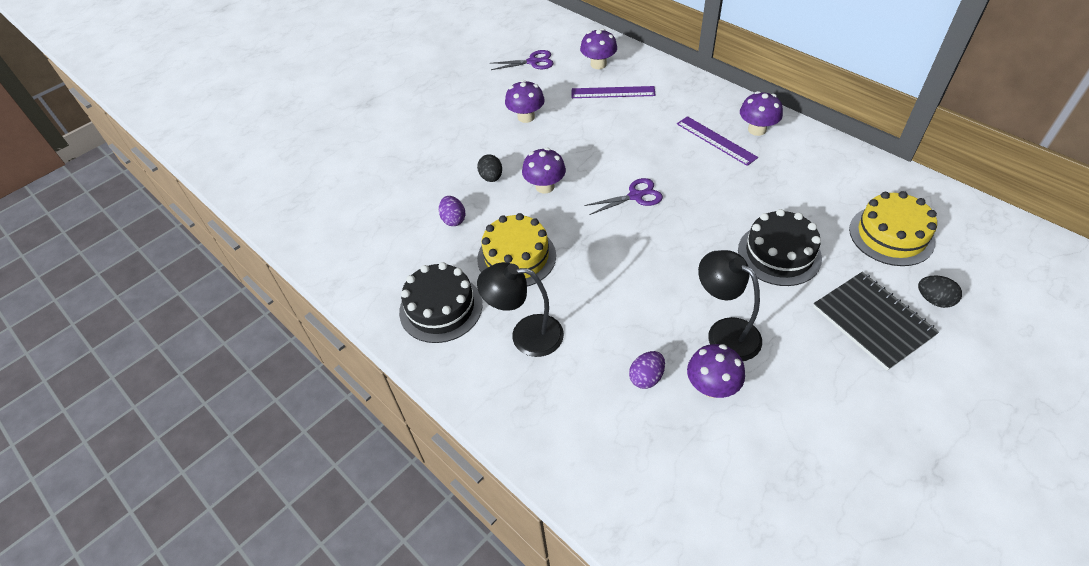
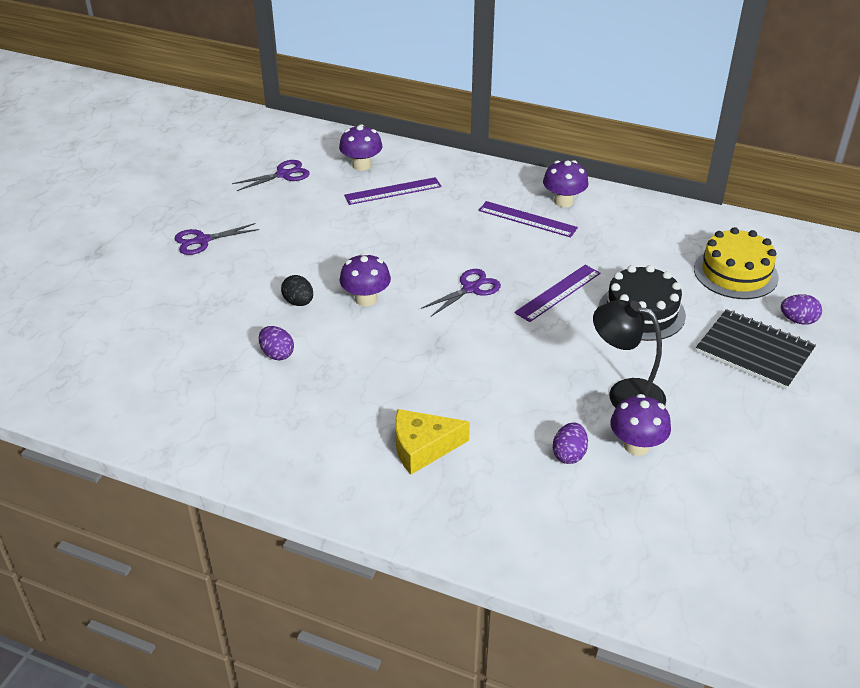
camera: 25 degrees left, 10 degrees down
black cake [399,262,482,343] -> none
yellow cake [477,213,556,287] -> none
black lamp [477,262,564,357] -> yellow cheese [395,409,470,474]
purple mushroom [505,80,545,123] -> none
black egg [918,275,962,308] -> purple egg [781,294,822,325]
none -> purple scissors [174,223,259,255]
none -> purple ruler [514,265,600,322]

